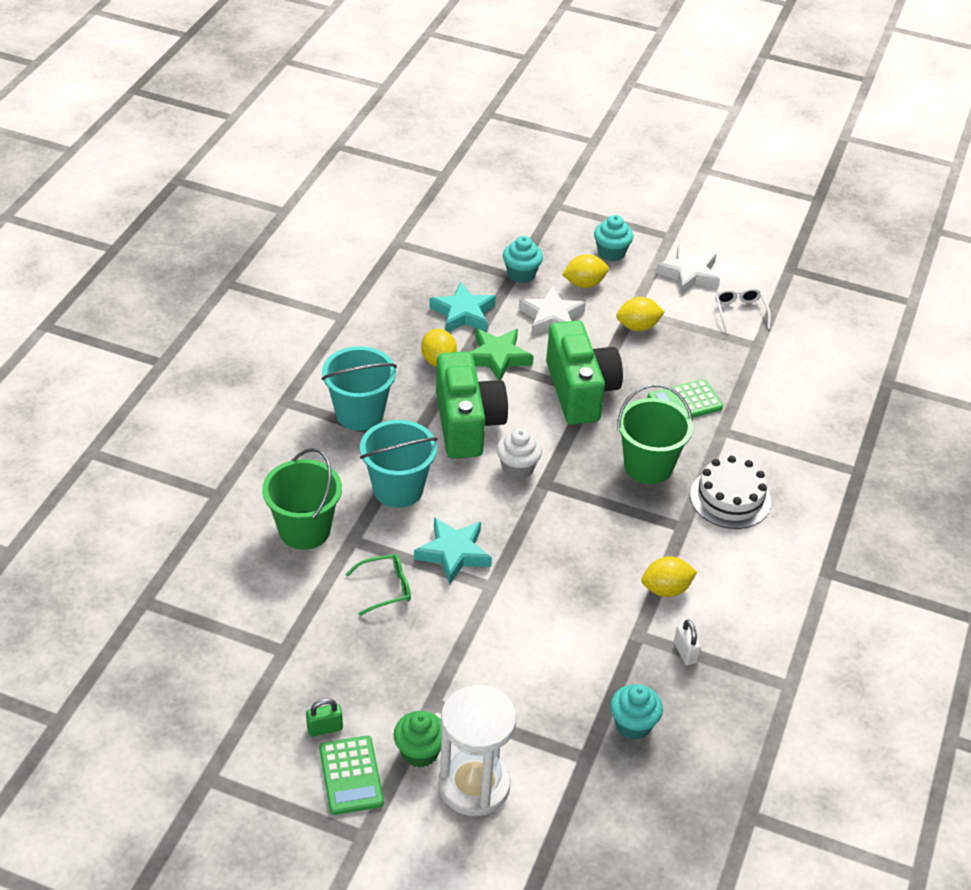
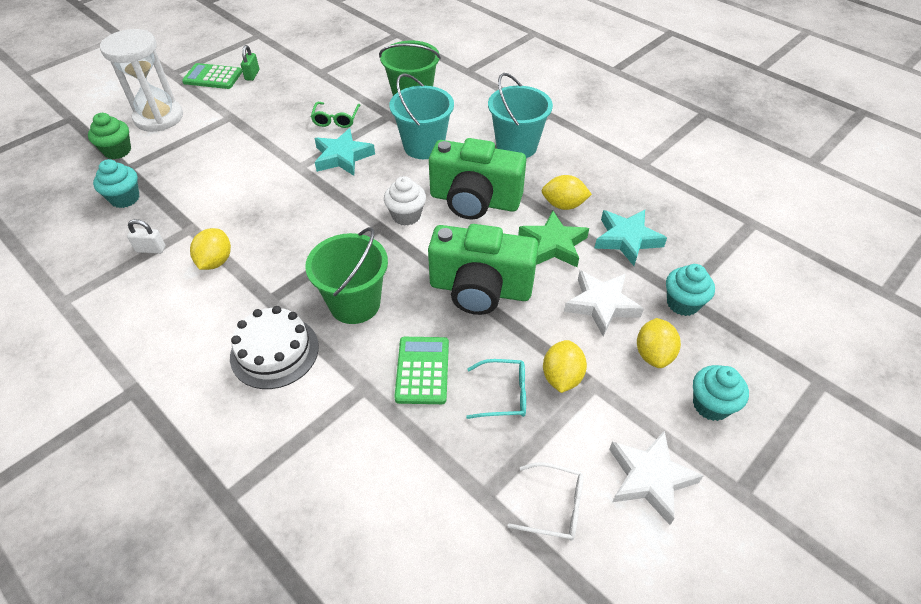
camera: 115 degrees right, 5 degrees up
green cupcake [393,711,442,767] -> green cupcake moved to [88,113,131,159]
none -> turquoise glasses [466,359,526,419]

